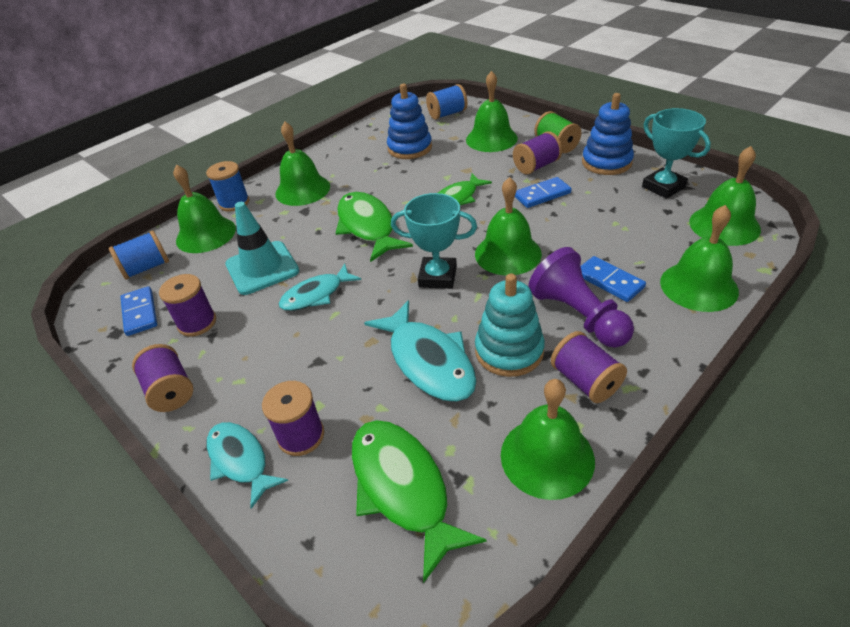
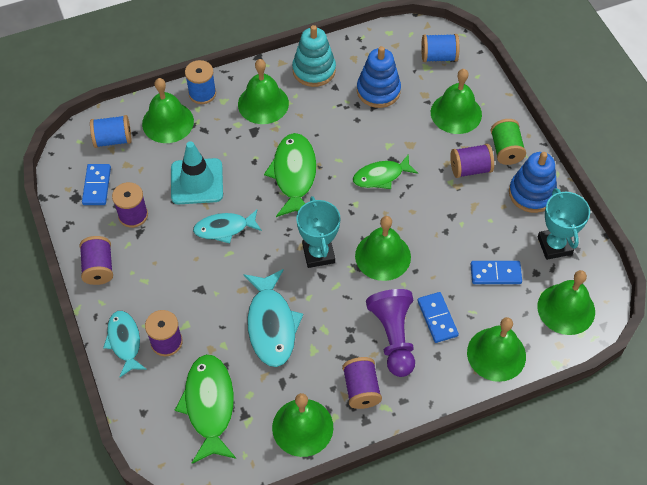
camera: 20 degrees right, 15 degrees up
turquoise trophy [391,193,477,289] -> turquoise trophy turned 45 degrees clockwise [296,196,341,268]
turquoise stacking toy [475,274,545,377] -> turquoise stacking toy moved to [292,25,336,87]
blue domino [515,177,571,208] -> blue domino moved to [471,261,522,284]

